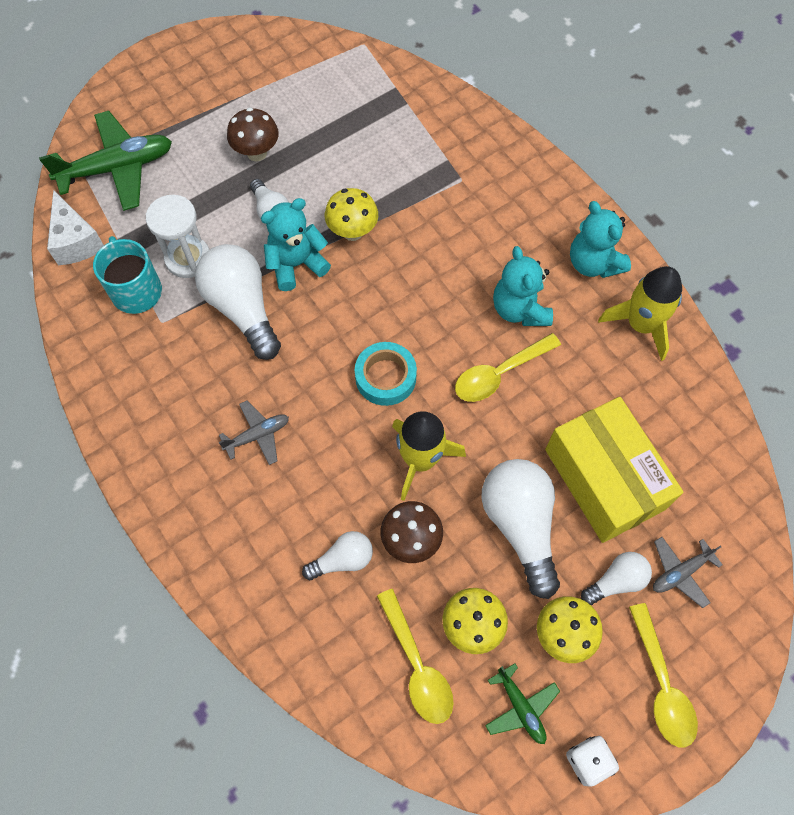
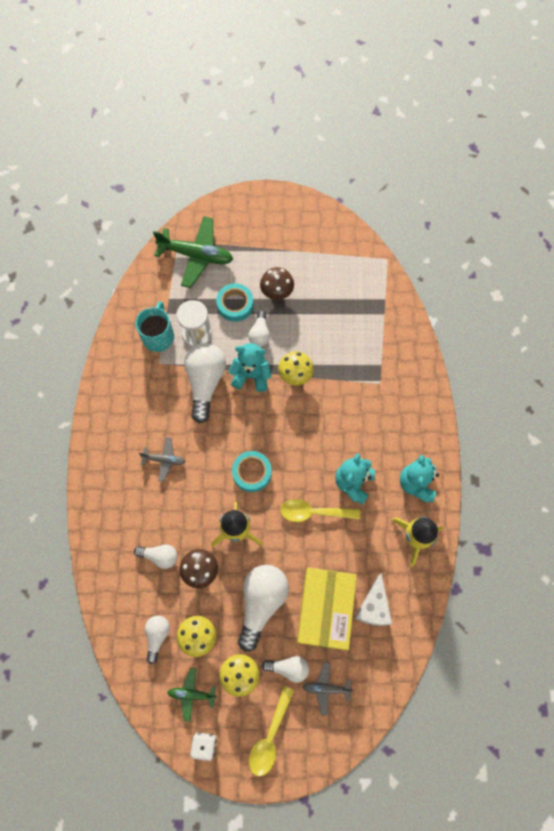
camera: 35 degrees right, 5 degrees up
white cheese [47,190,104,265] -> white cheese moved to [355,573,392,626]
yellow spoon [377,589,454,724] -> white light bulb [145,615,170,664]
green plane [485,663,560,744] -> green plane turned 90 degrees clockwise [167,668,217,722]
none -> turquoise tape [216,283,253,322]

